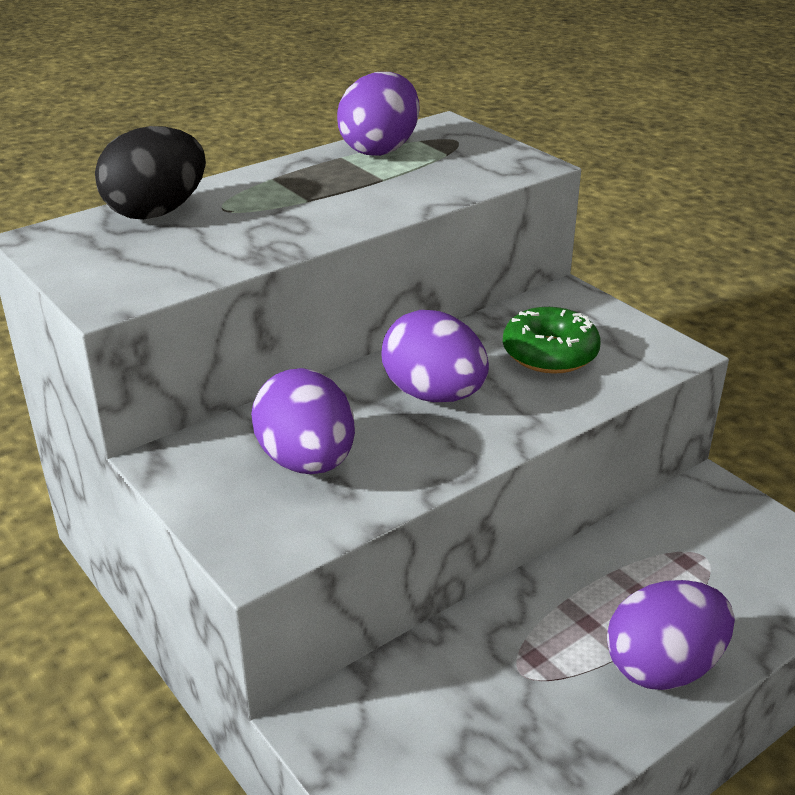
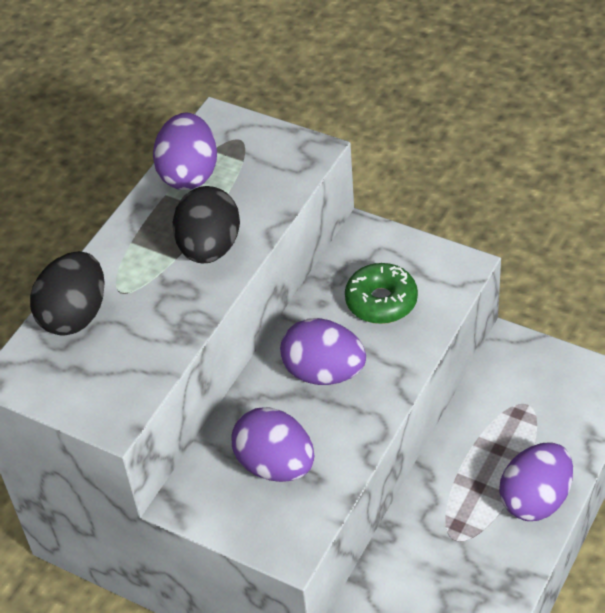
camera: 20 degrees left, 15 degrees up
none -> black egg [173,186,240,263]

